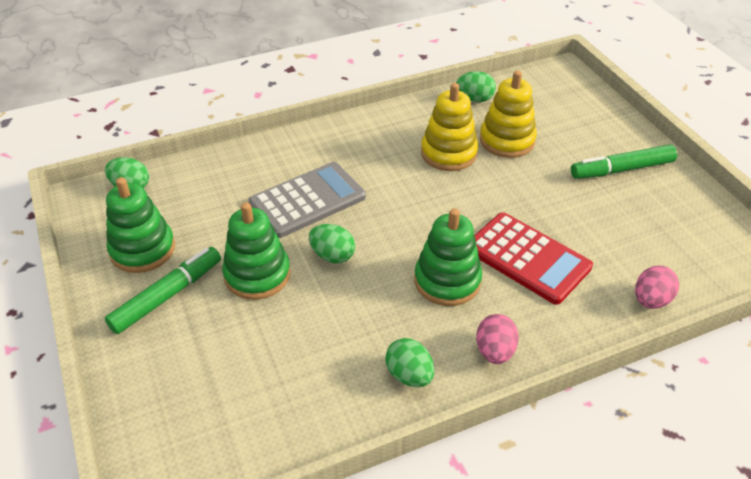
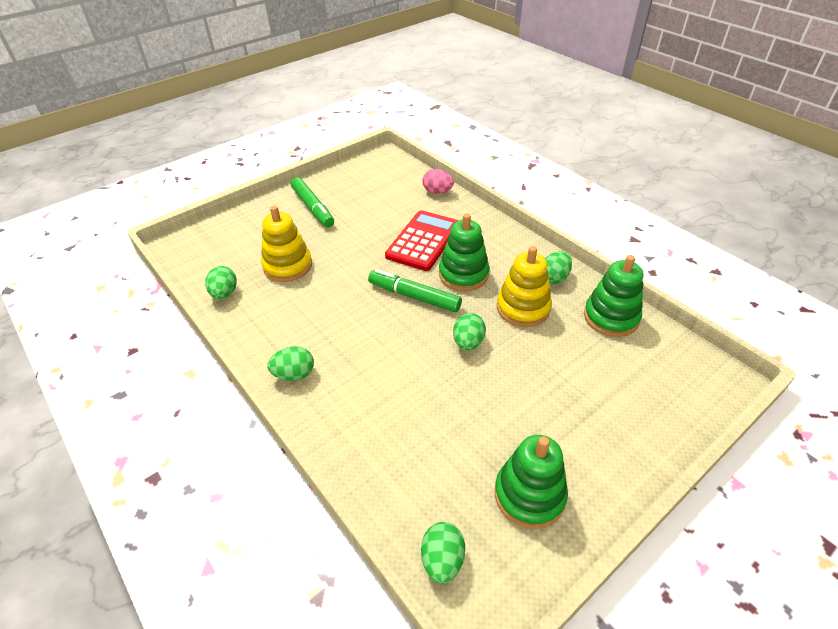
camera: 105 degrees left, 0 degrees up
green marker [105,247,221,334] -> green marker moved to [368,269,462,312]
green stacking toy [222,202,291,300] -> green stacking toy moved to [584,255,643,337]
grey calculator [249,162,366,238] -> none
yellow stacking toy [421,83,478,171] -> yellow stacking toy moved to [497,246,552,327]
pink egg [476,314,519,364] -> none
none -> green egg [267,346,314,381]

